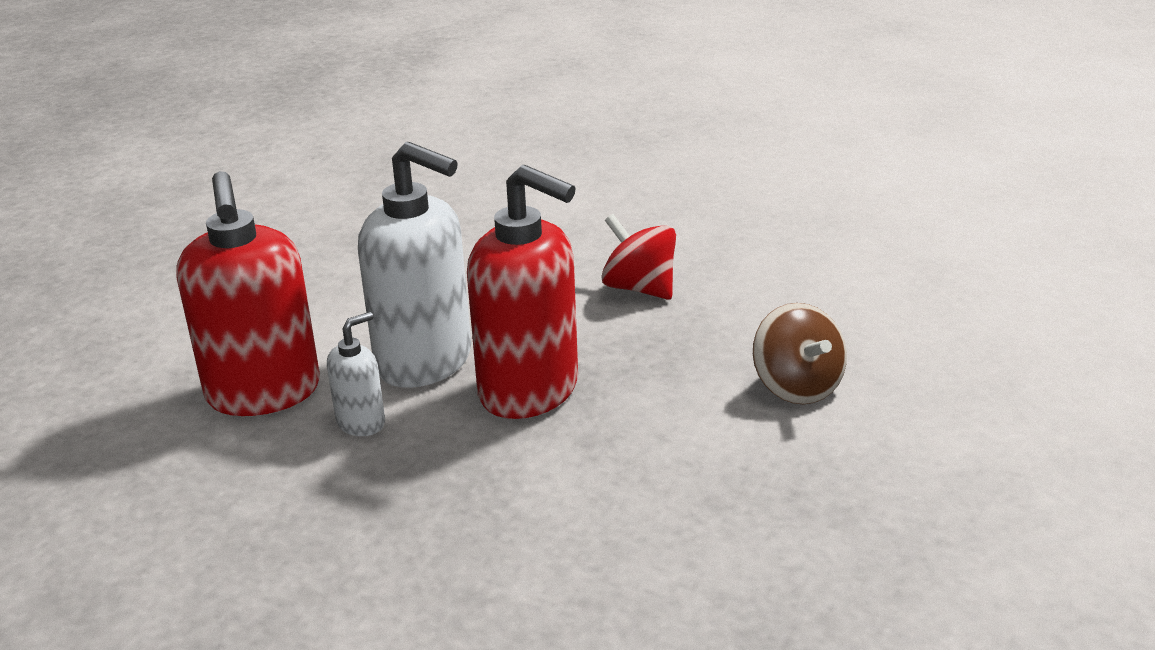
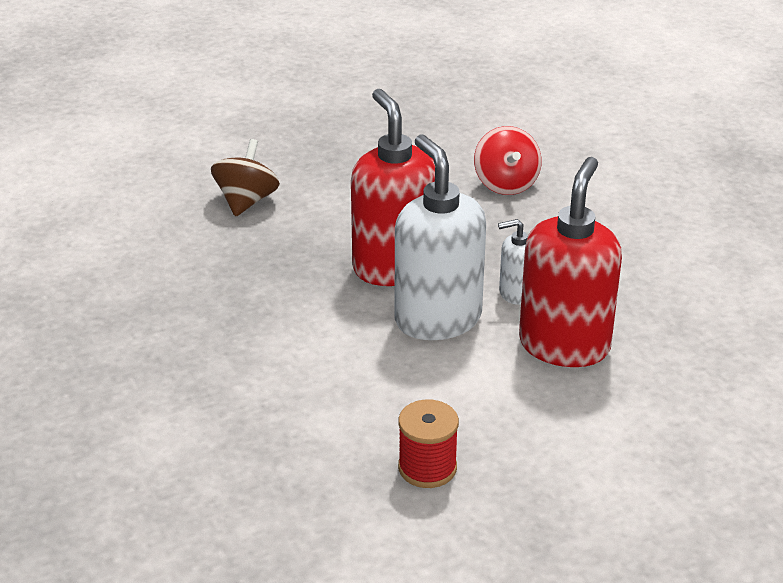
camera: 145 degrees left, 5 degrees up
red spinning top [602,214,676,300] -> red spinning top moved to [474,126,542,195]
none -> red spool [398,399,459,488]

